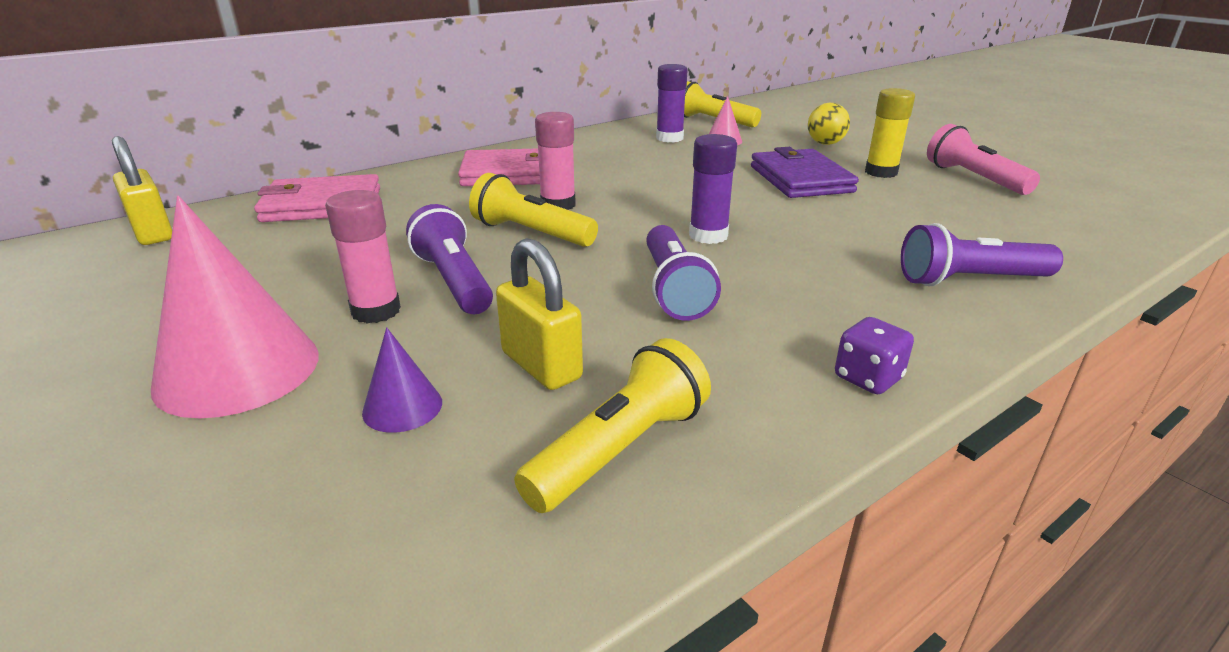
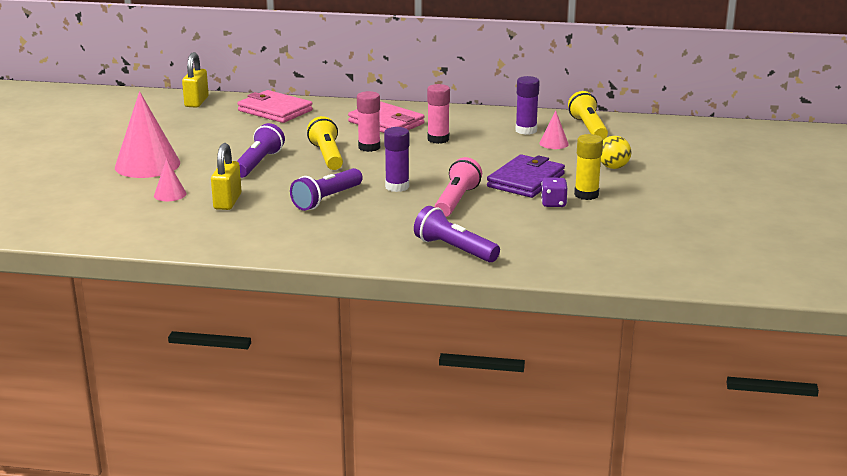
camera: 45 degrees right, 5 degrees down
pink glue stick [325,190,401,324] -> pink glue stick moved to [427,84,450,144]
purple cone [362,327,442,433] -> pink cone [154,159,187,201]
yellow flashlight [514,338,711,513] -> none
purple dice [835,317,914,394] -> purple dice moved to [541,177,568,207]
pink flashlight [927,124,1040,195] -> pink flashlight moved to [435,157,482,217]

